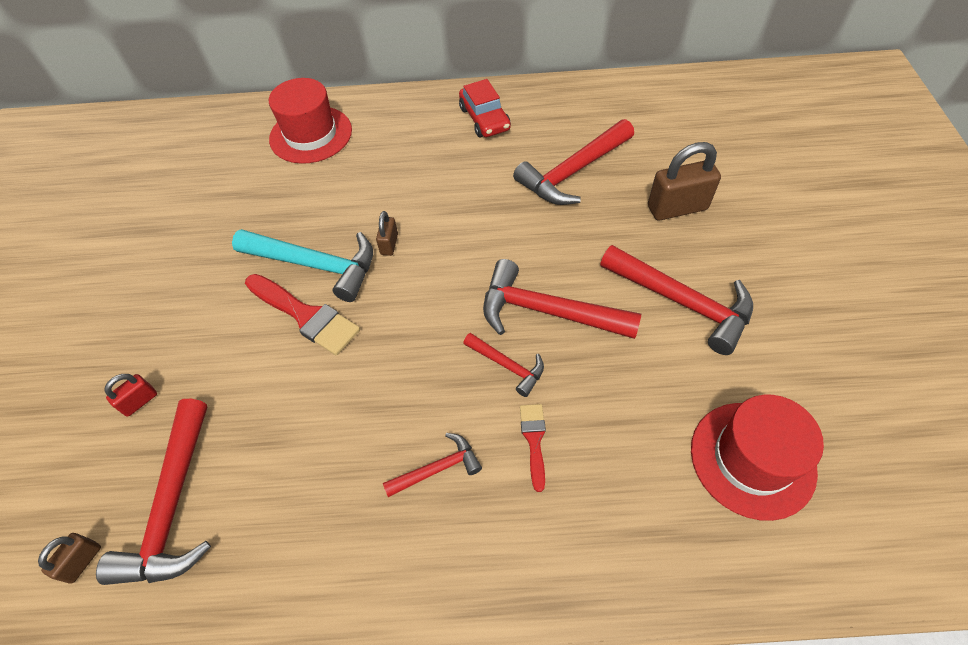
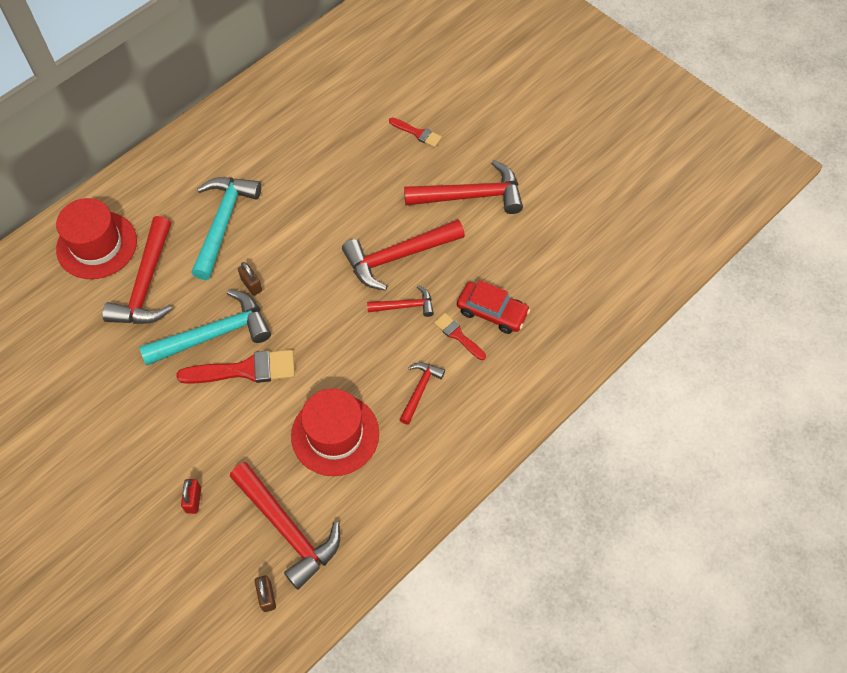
camera: 45 degrees left, 5 degrees up
red car [459,79,511,137] -> red car moved to [457,280,530,334]
red hammer [513,119,634,205] -> red hammer moved to [102,216,172,324]
brown padlock [648,142,721,220] -> red brush [389,117,442,147]
red hat [691,395,824,521] -> red hat moved to [291,389,379,476]
none -> turquoise hammer [191,177,261,280]

